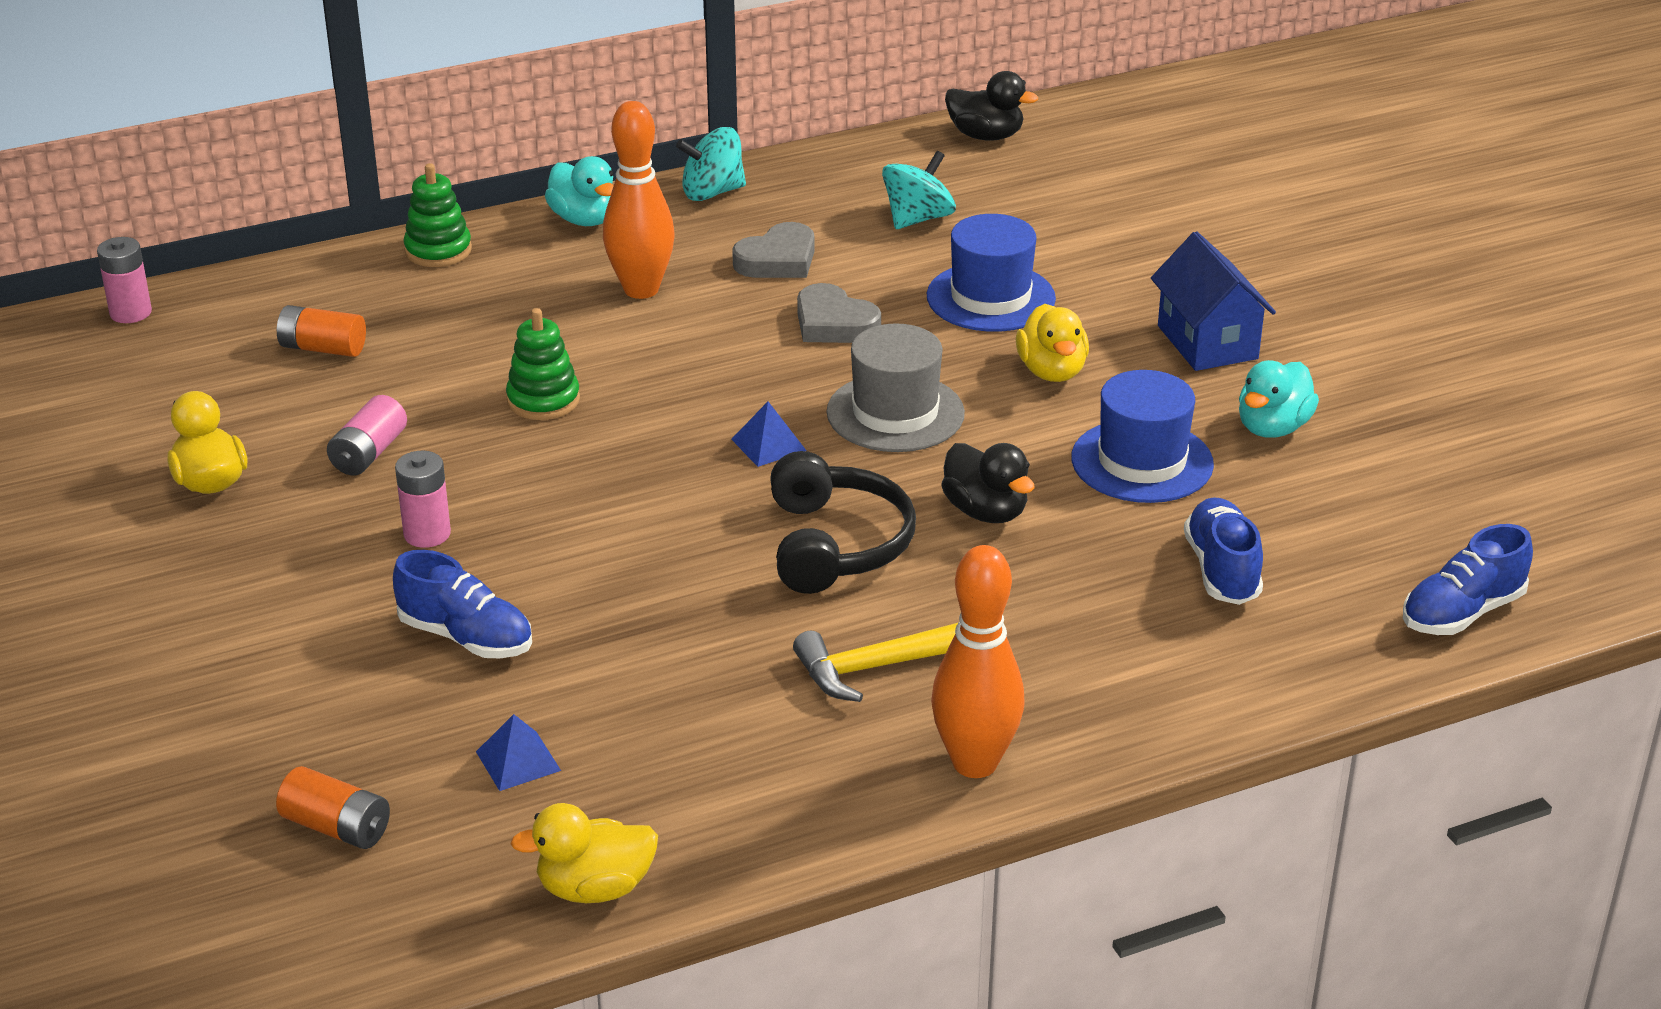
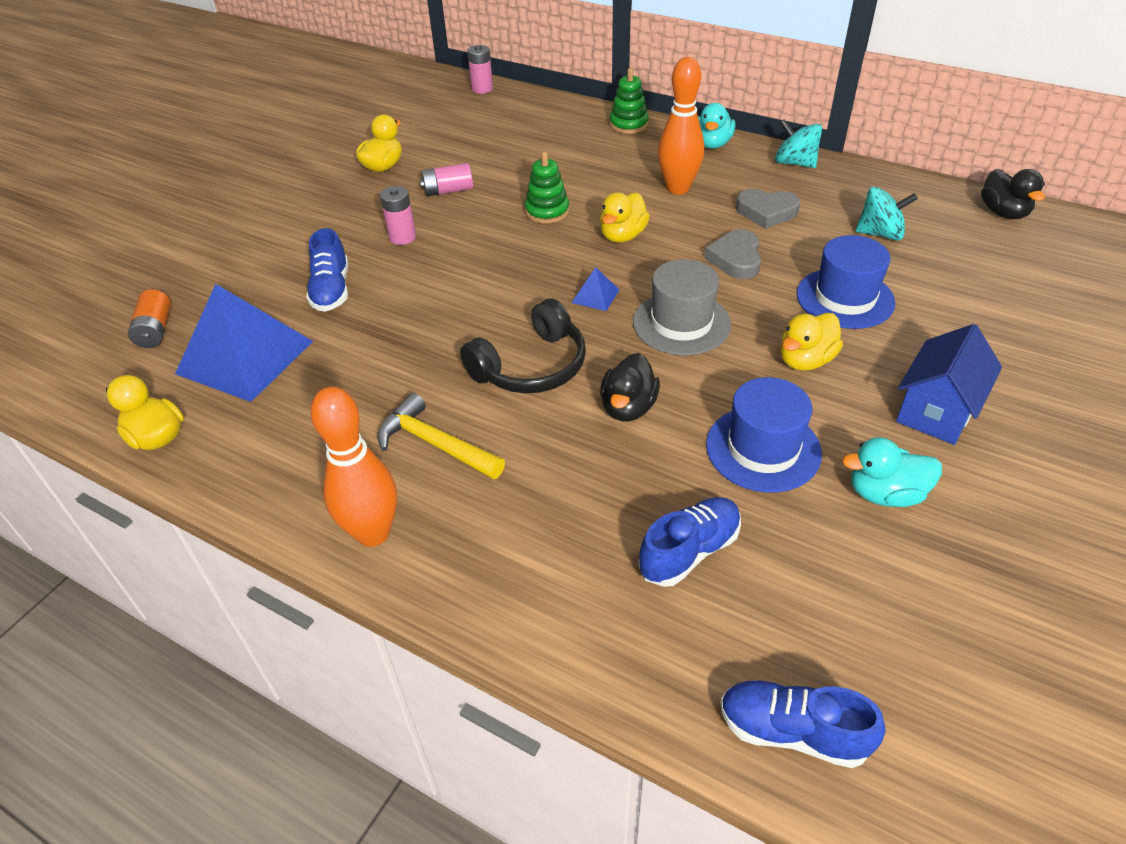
camera: 55 degrees right, 10 degrees up
orange battery [277,305,366,357] -> none
blue pyramid [476,714,561,791] -> blue pyramid [175,284,313,402], size x2.44
none -> yellow duck [600,192,650,243]

